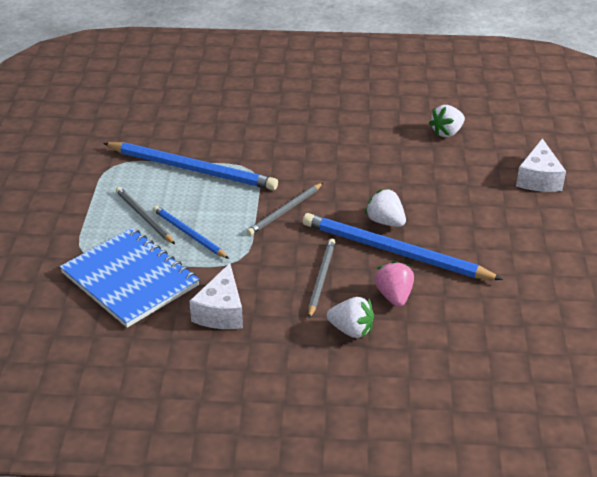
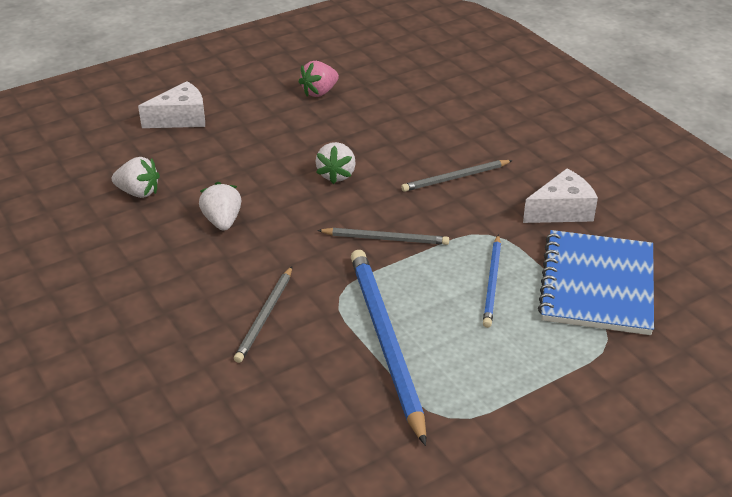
camera: 125 degrees left, 0 degrees up
grey pencil [116,187,175,244] -> grey pencil moved to [234,266,292,363]
blue pencil [303,213,503,280] -> none
white strawberry [327,297,374,338] -> white strawberry moved to [199,182,242,231]
pink strawberry [375,261,414,307] -> pink strawberry moved to [299,61,339,97]

